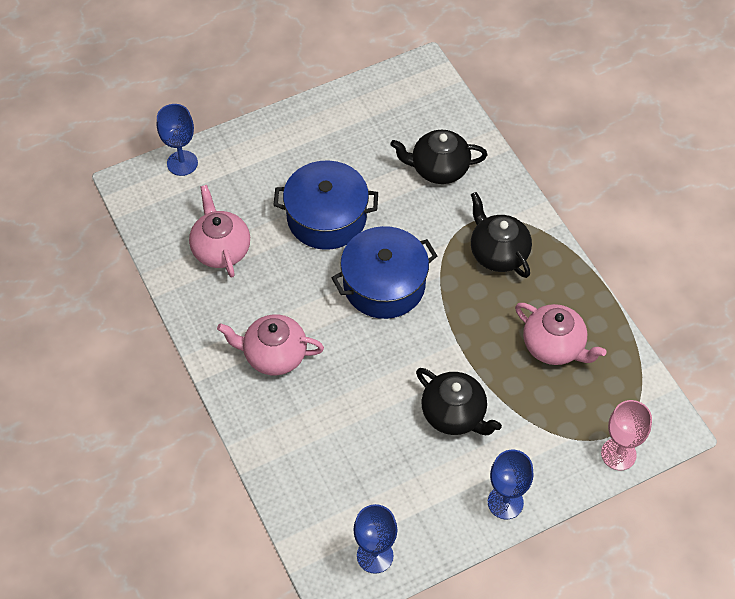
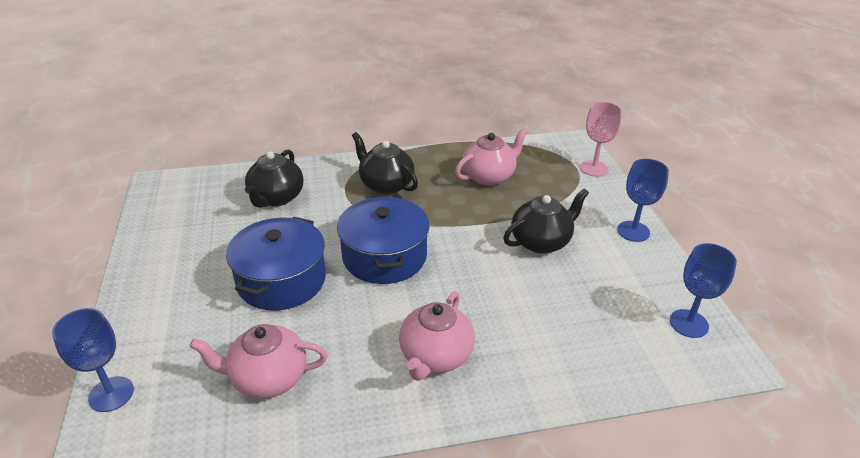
camera: 75 degrees left, 20 degrees down
black teapot [471,192,532,278] -> black teapot turned 60 degrees clockwise [352,132,418,195]

